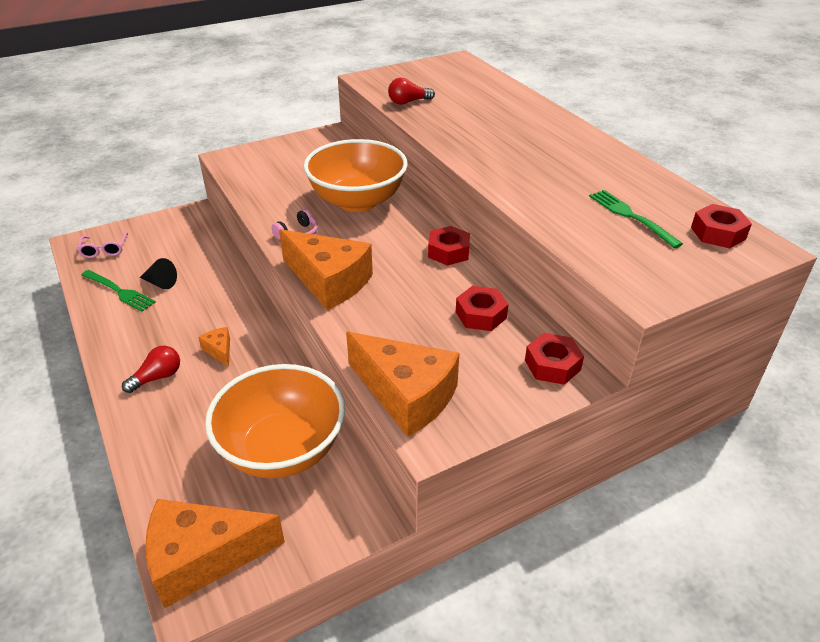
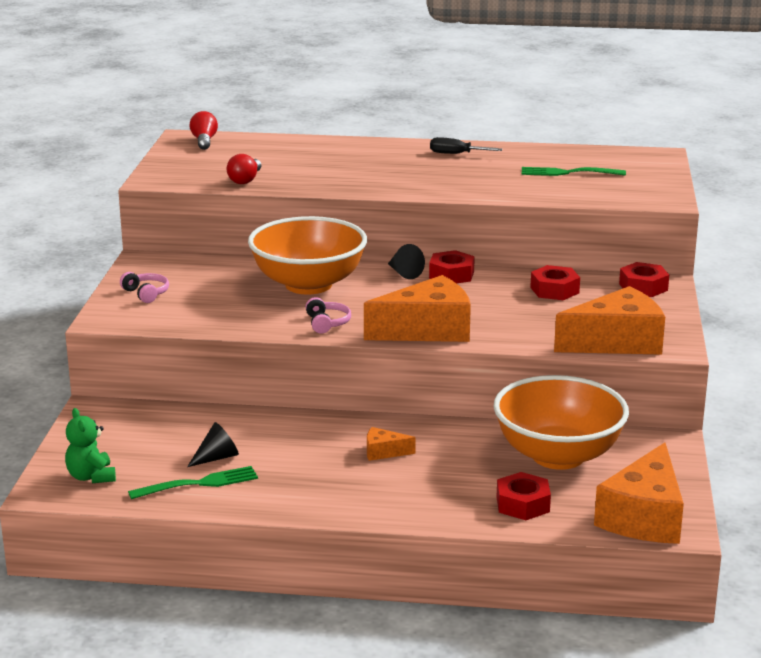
camera: 55 degrees left, 15 degrees down
pink glasses [77,232,128,258] -> green teddy bear [65,408,116,483]
red light bulb [122,346,180,393] -> red light bulb moved to [189,111,218,150]
red nut [691,204,752,248] -> red nut moved to [496,472,551,520]
none -> pink headphones [120,272,169,303]
none -> black cone [388,244,425,279]
none -> black screwdriver [430,137,503,154]

